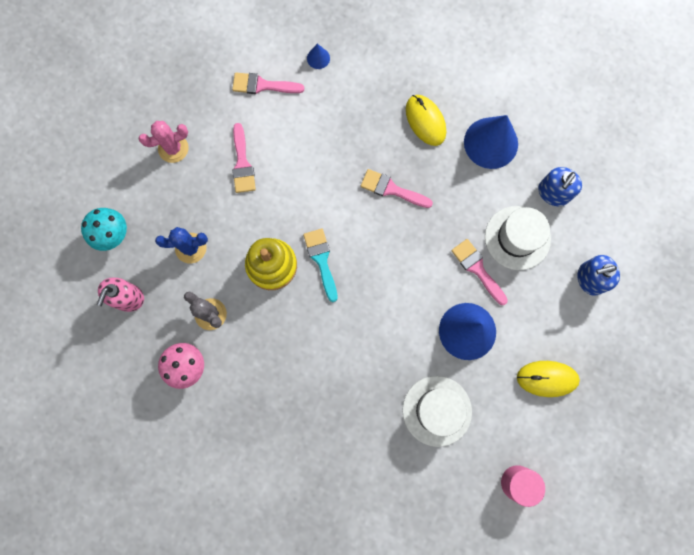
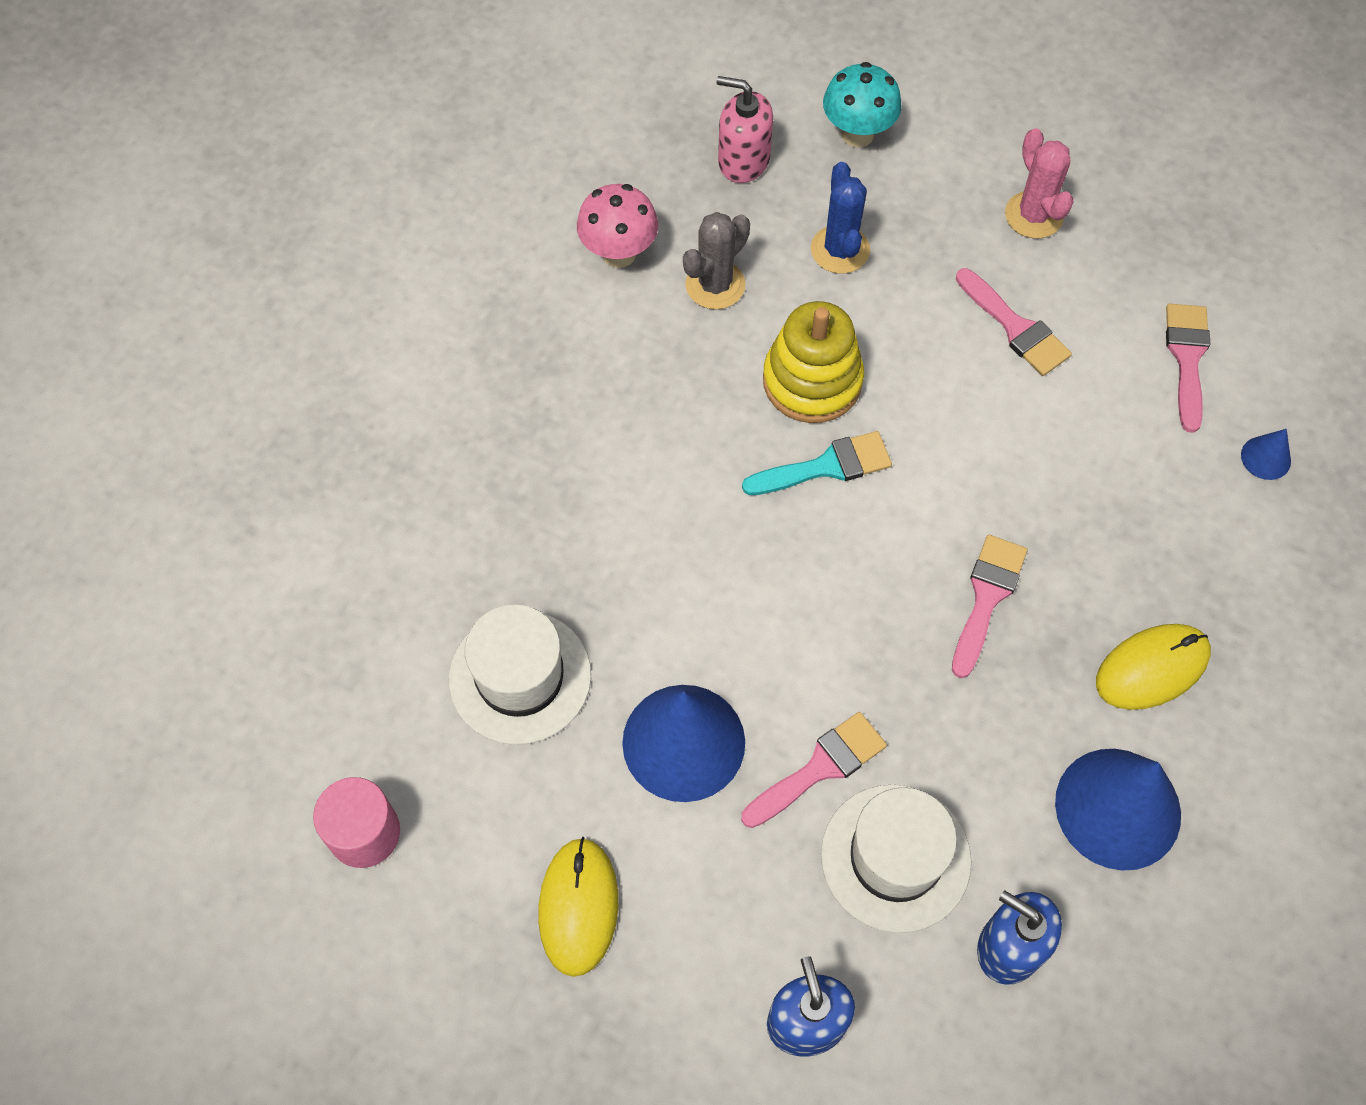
camera: 90 degrees right, 15 degrees down
pink brush [232,123,256,193] -> pink brush turned 120 degrees counterclockwise [956,268,1072,376]

